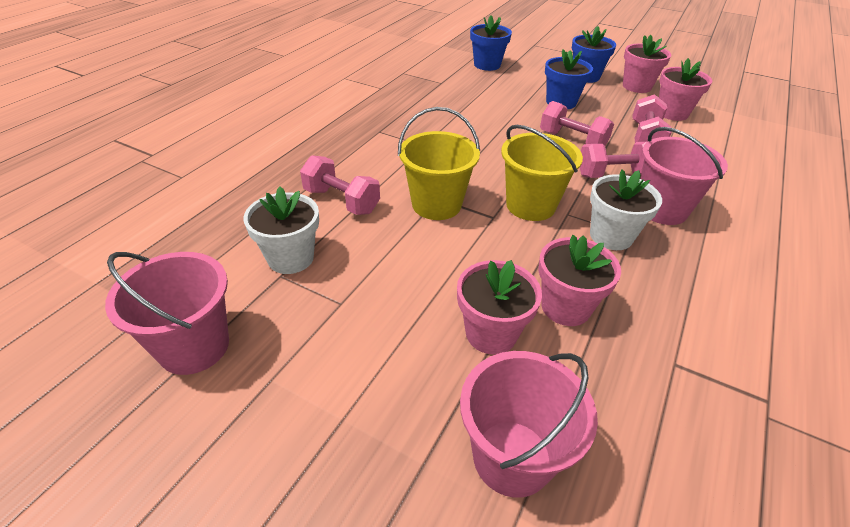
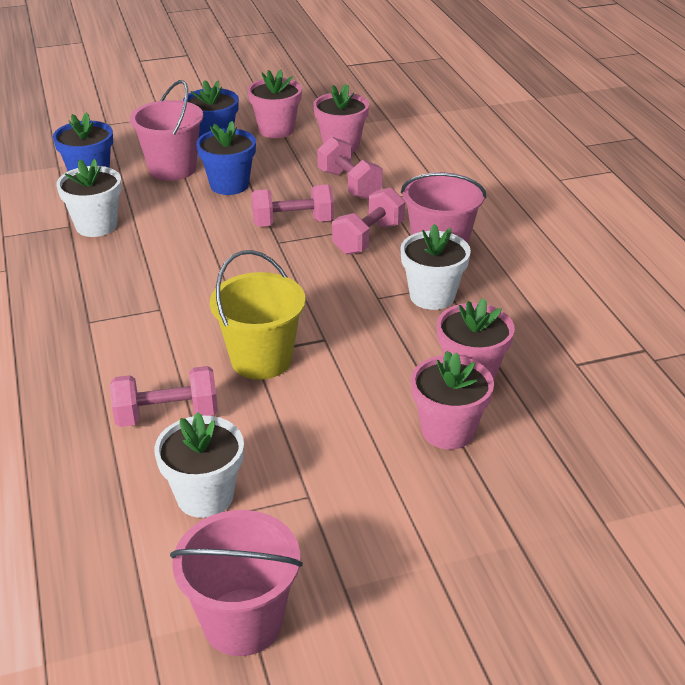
camera: 45 degrees left, 5 degrees down
pink bucket [460,351,598,498] -> pink bucket moved to [130,80,203,181]
yellow bucket [501,125,583,221] -> none
none -> white flower pot [57,159,122,237]

